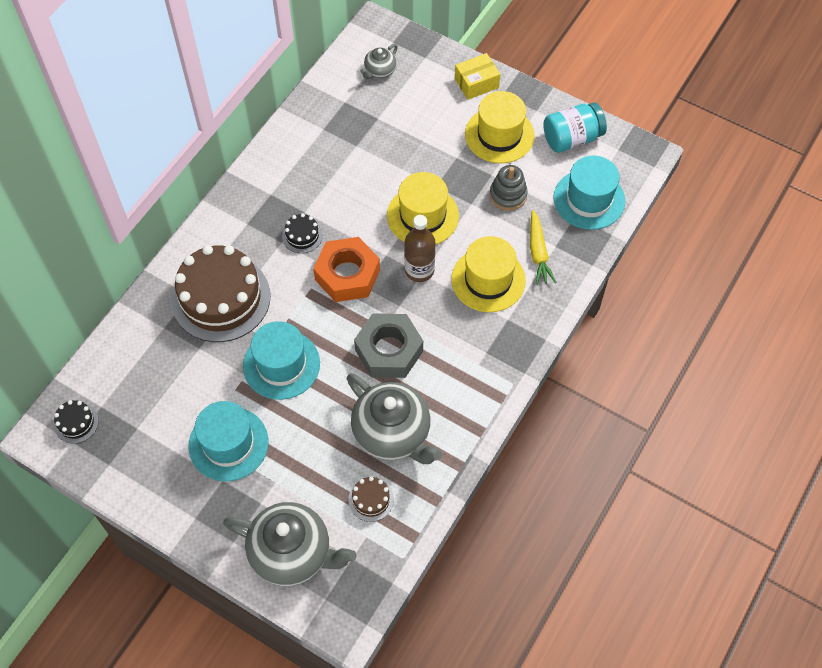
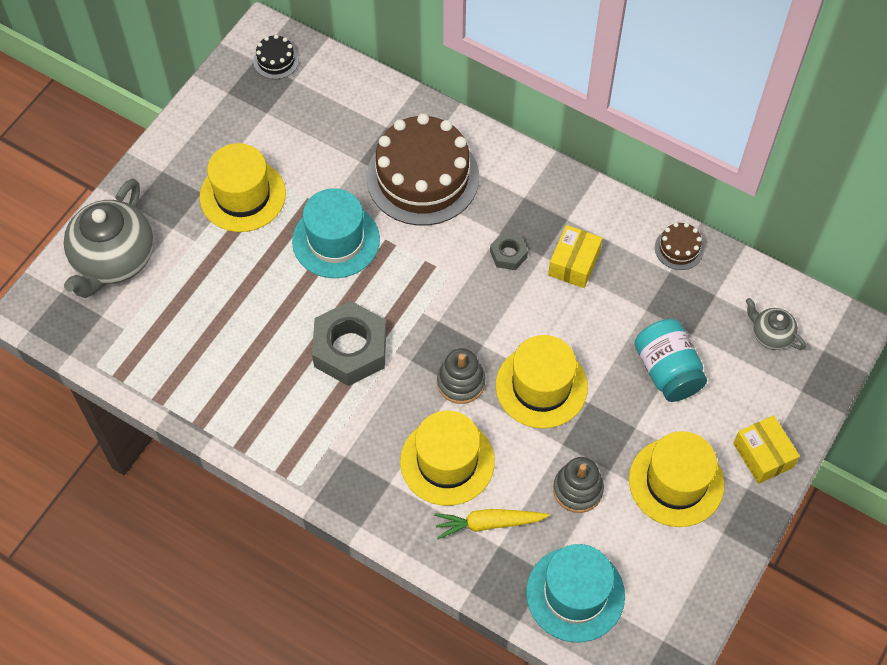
camera: 90 degrees right, 0 degrees up
turquoise hat [188,401,268,481] -> yellow hat [200,143,286,232]
black cake [282,213,323,253] -> grey nut [490,233,528,270]
orange nut [313,237,380,302] -> none
grey teapot [347,373,442,464] -> none
brown cake [349,476,394,522] -> brown cake moved to [655,222,704,270]
brown bottle [404,215,436,282] -> grey stacking toy [437,348,485,404]
turquoise jar [543,102,607,152] -> turquoise jar moved to [635,319,707,402]
none -> yellow box [548,225,603,288]

